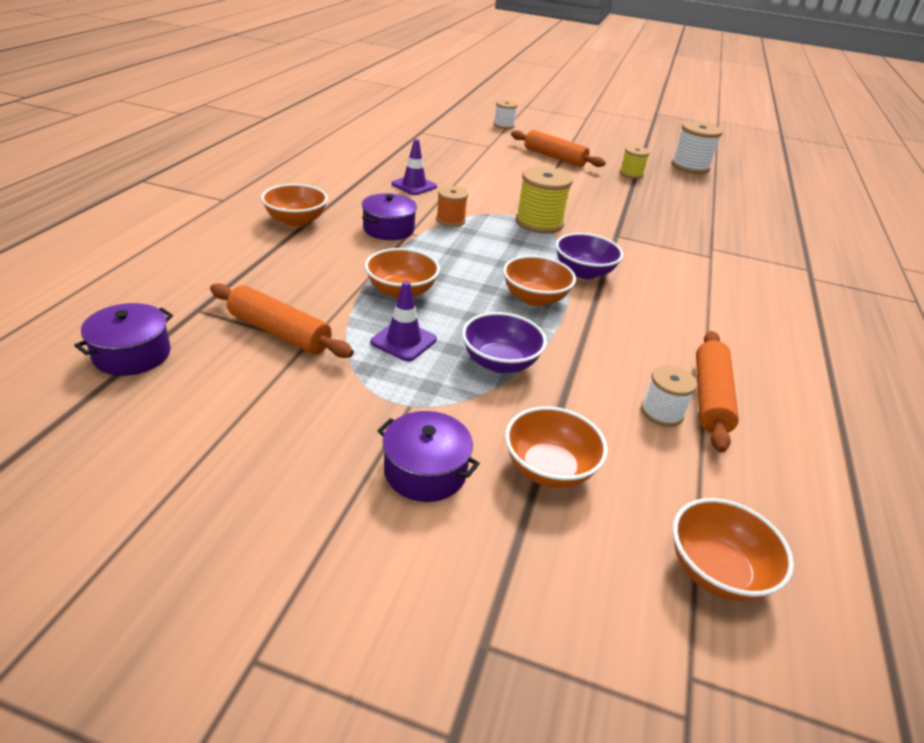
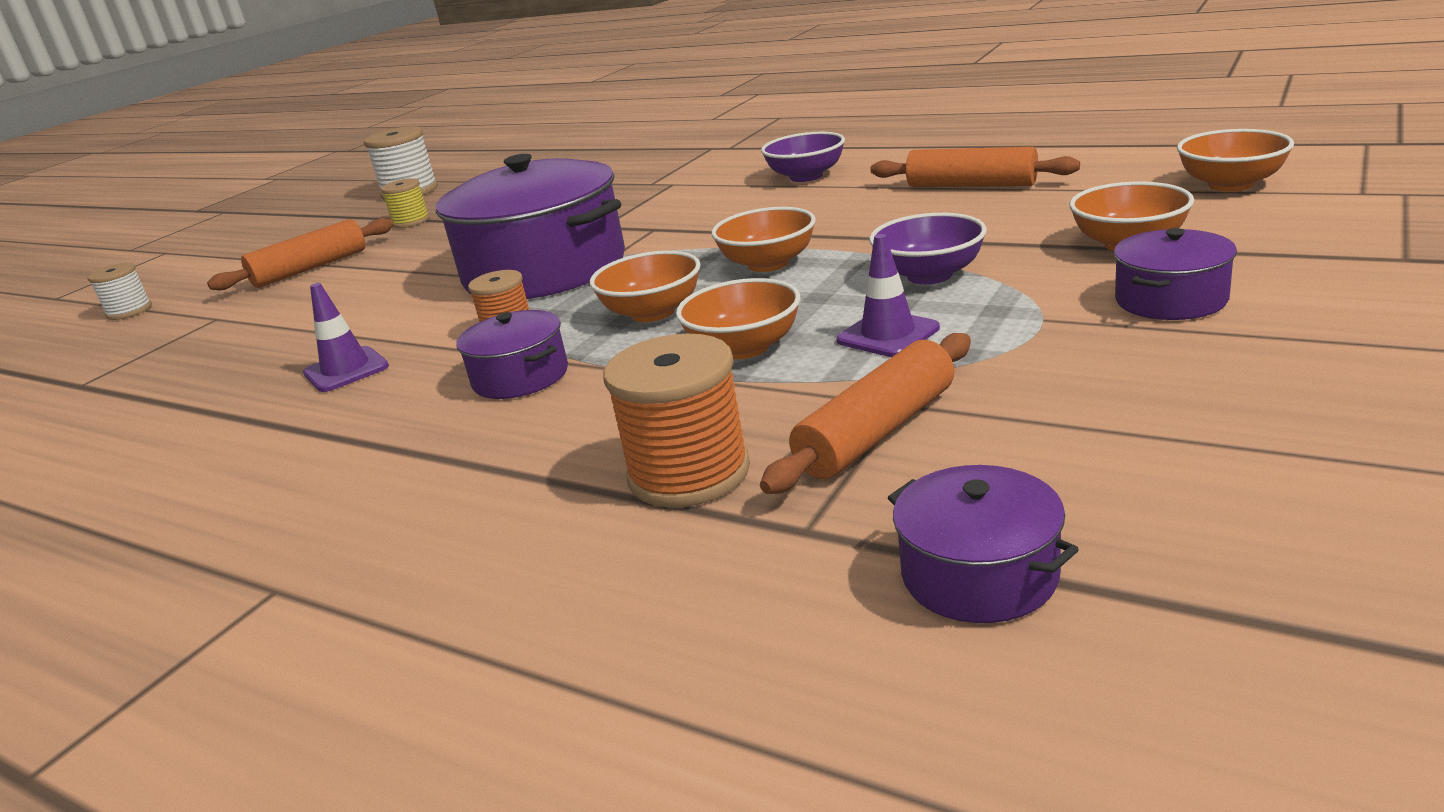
camera: 70 degrees left, 10 degrees down
orange bowl [261,184,328,227] -> orange bowl moved to [590,251,701,322]
yellow spool [516,166,573,234] -> purple pot [436,154,625,299]
purple bowl [556,233,623,279] -> purple bowl moved to [761,132,845,182]
white spool [641,365,697,427] -> none
none -> orange spool [603,334,750,508]

